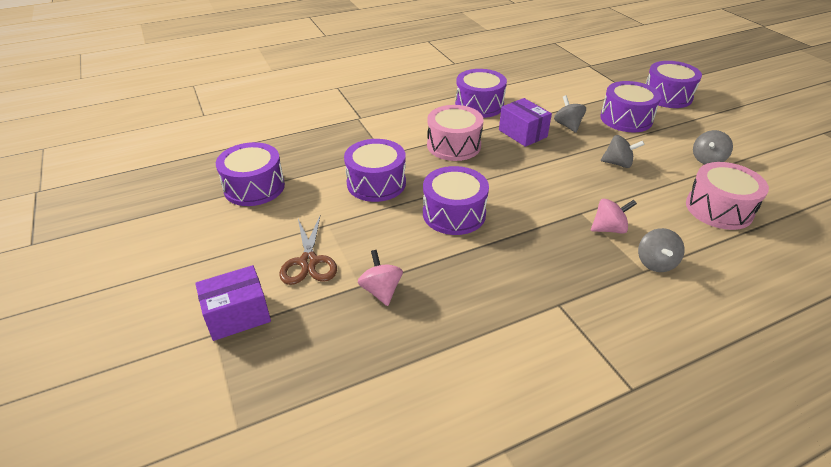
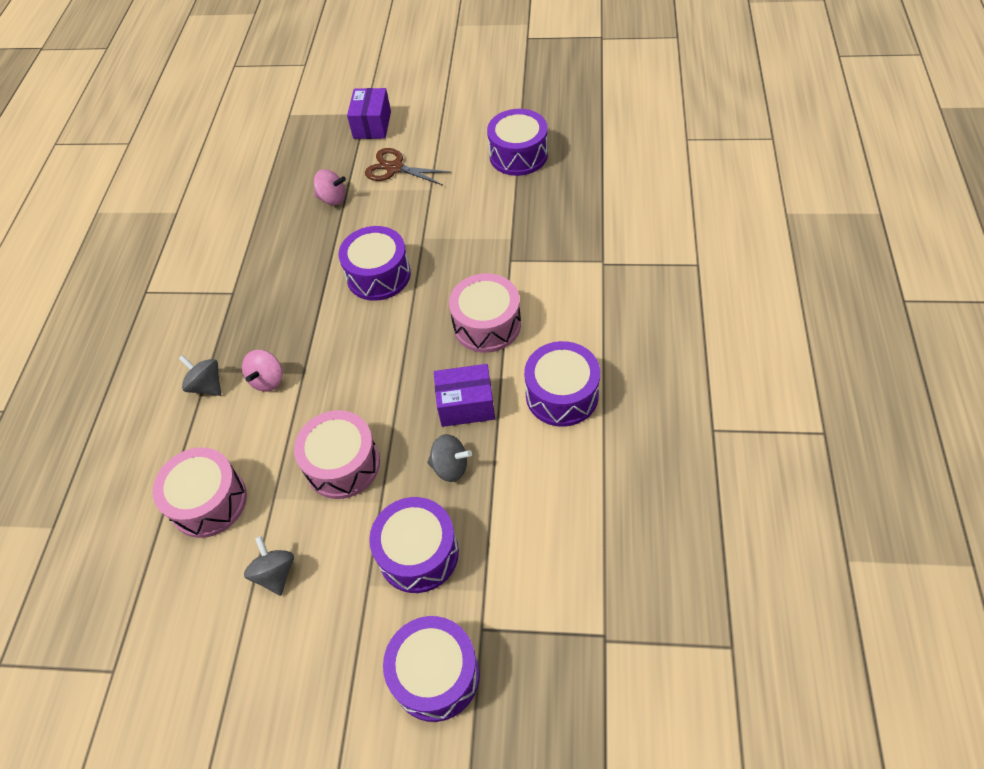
camera: 125 degrees right, 15 degrees up
purple drum [344,139,406,202] -> none
grey spinning top [601,135,645,168] -> pink drum [294,410,380,499]

